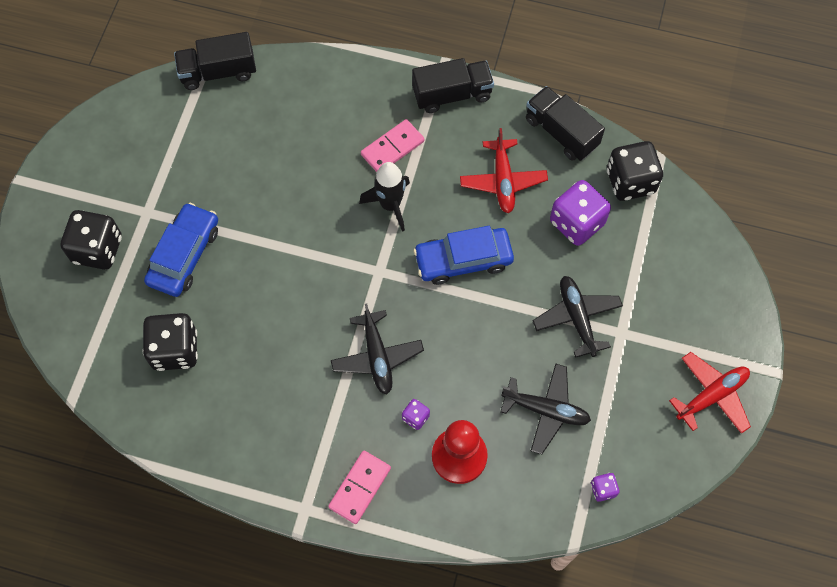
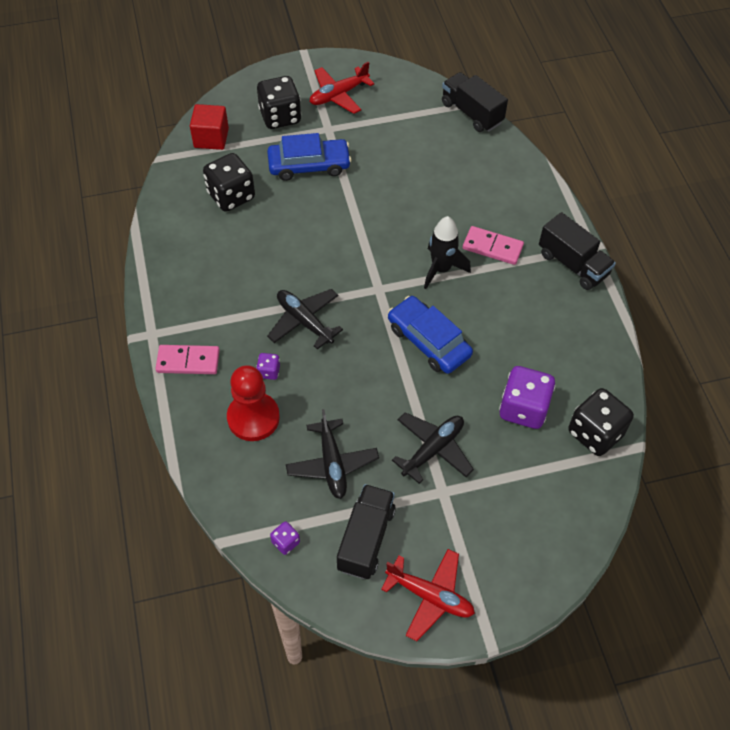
camera: 60 degrees right, 10 degrees down
black plane [331,303,424,395] -> black plane turned 90 degrees clockwise [267,289,343,350]
red plane [460,128,548,213] -> red plane moved to [310,61,374,114]
black truck [526,86,605,161] -> black truck moved to [337,484,396,579]
none -> red cube [190,104,229,150]

